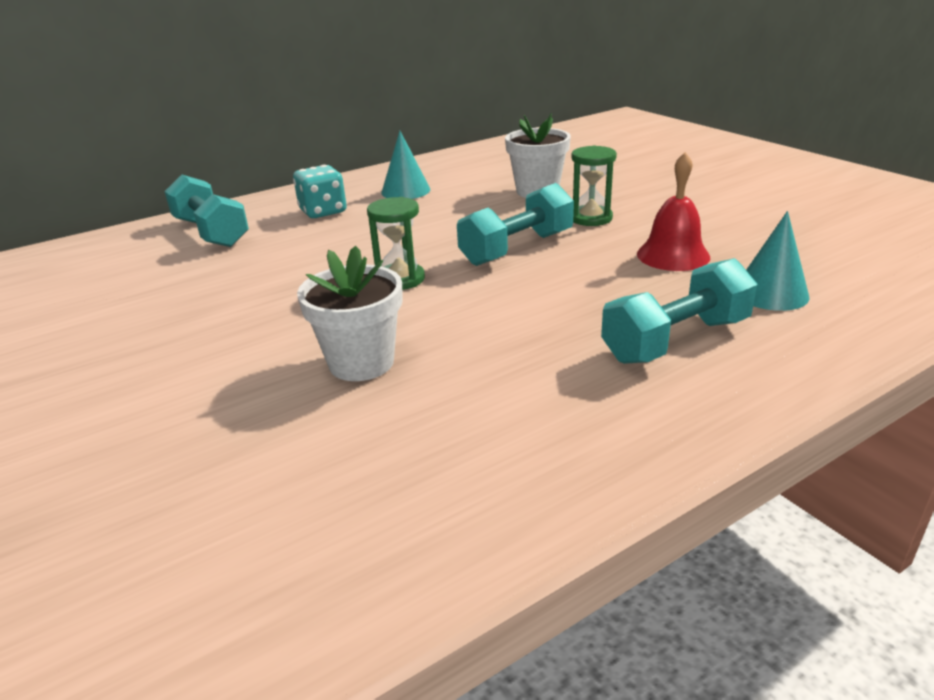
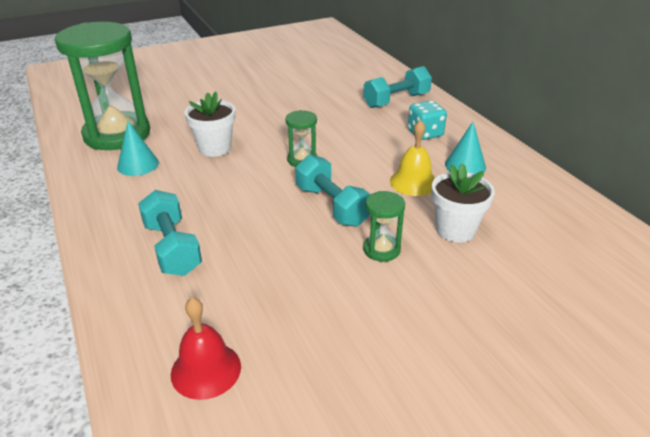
camera: 95 degrees right, 5 degrees up
red bell [637,152,710,271] -> red bell moved to [171,297,241,400]
turquoise cone [746,211,809,311] -> turquoise cone moved to [117,121,159,176]
none -> green hourglass [55,22,150,150]
none -> yellow bell [390,120,435,196]

